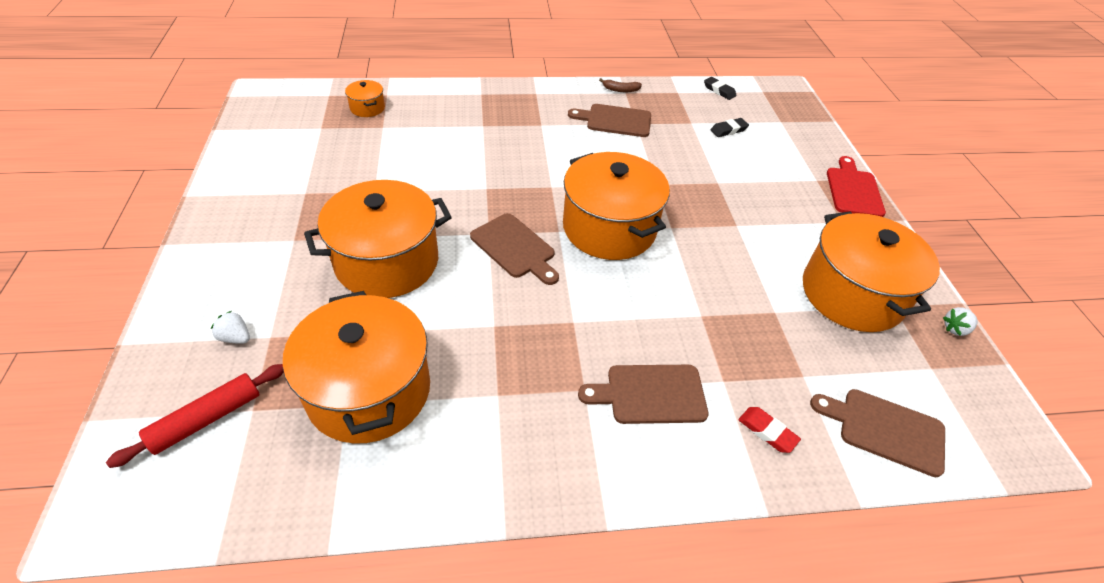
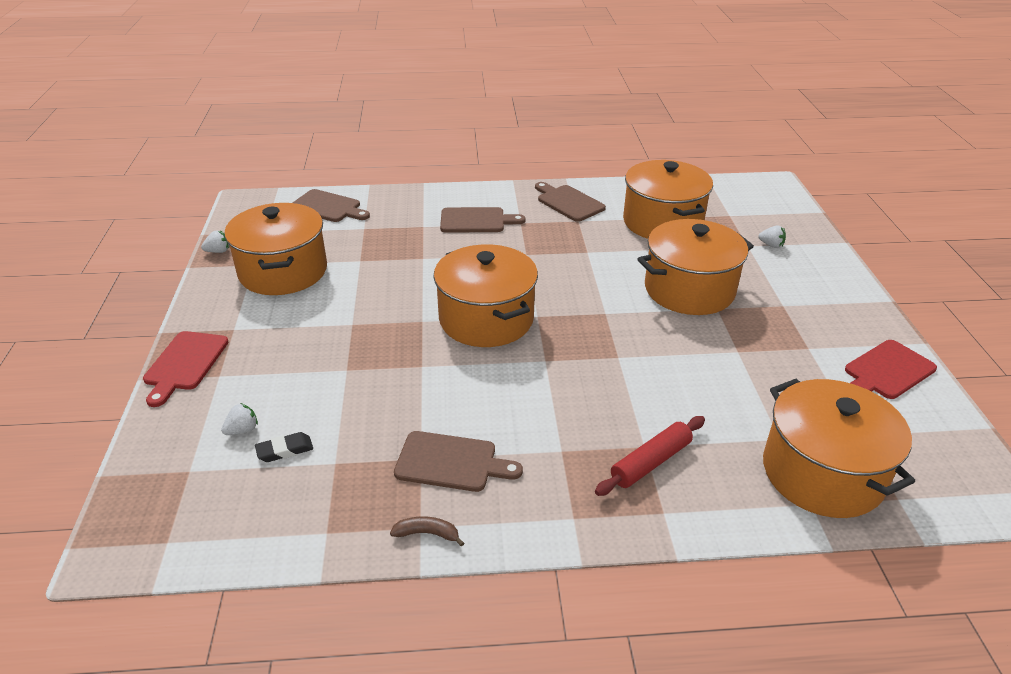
camera: 175 degrees left, 10 degrees down
red rolling pin [106,364,284,468] -> red rolling pin moved to [595,416,705,496]
orange pot [345,80,385,117] -> orange pot [763,379,915,518], size x2.31
brown cutting board [470,213,559,285] -> brown cutting board moved to [535,182,606,222]
black eraser [704,77,737,100] -> none
red eraser [738,407,801,453] -> none
none -> white strawberry [221,403,258,435]
none -> red cutting board [845,340,937,399]

